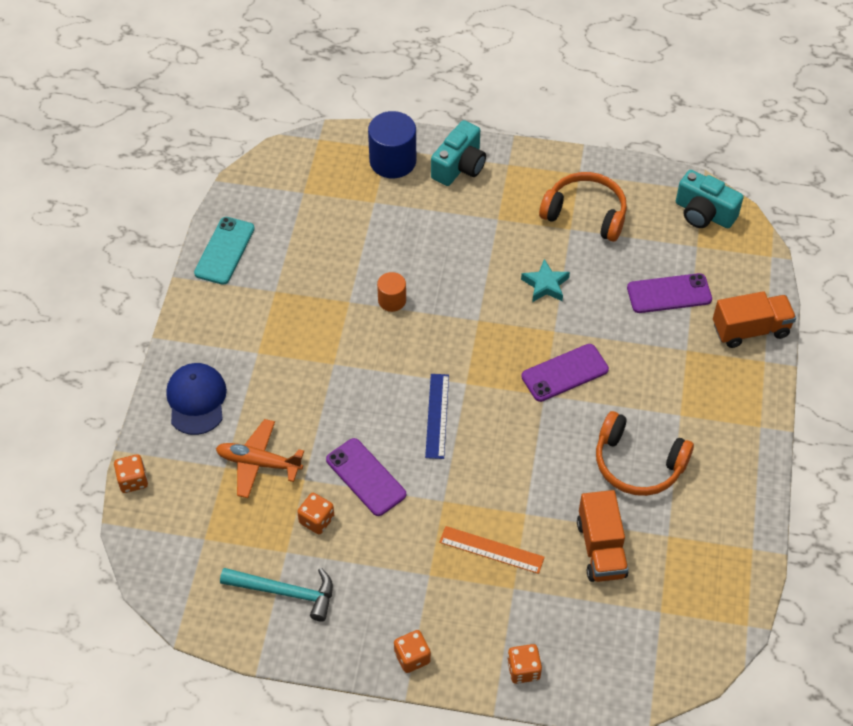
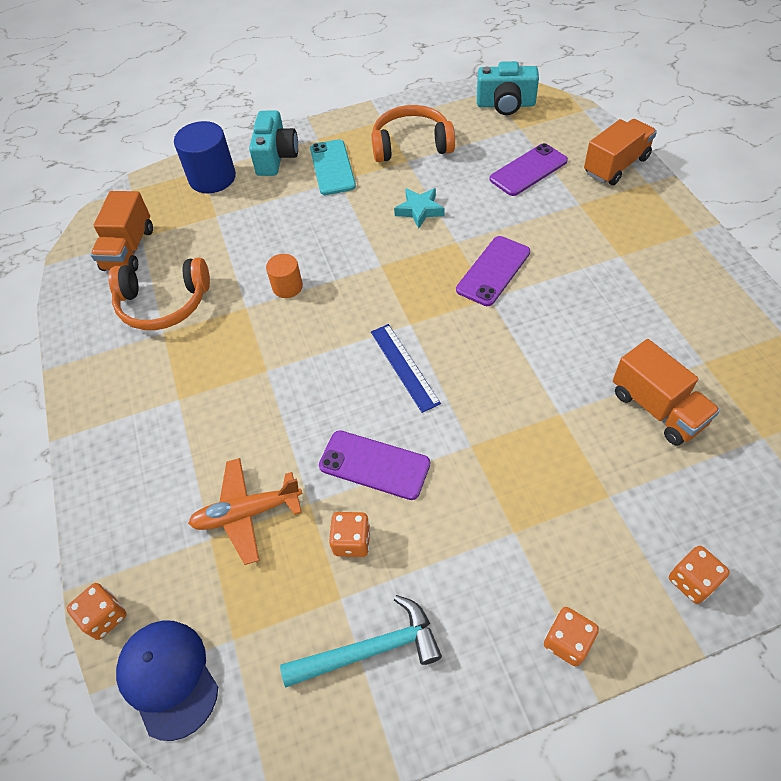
camera: 25 degrees left, 0 degrees up
blue cap [166,363,227,435] -> blue cap moved to [116,621,218,741]
turquoise phone [194,217,255,285] -> turquoise phone moved to [310,139,356,195]
orange ruler [439,526,545,574] -> none
orange headphones [596,411,694,496] -> orange headphones moved to [108,257,210,330]
none -> orange truck [91,191,153,271]

